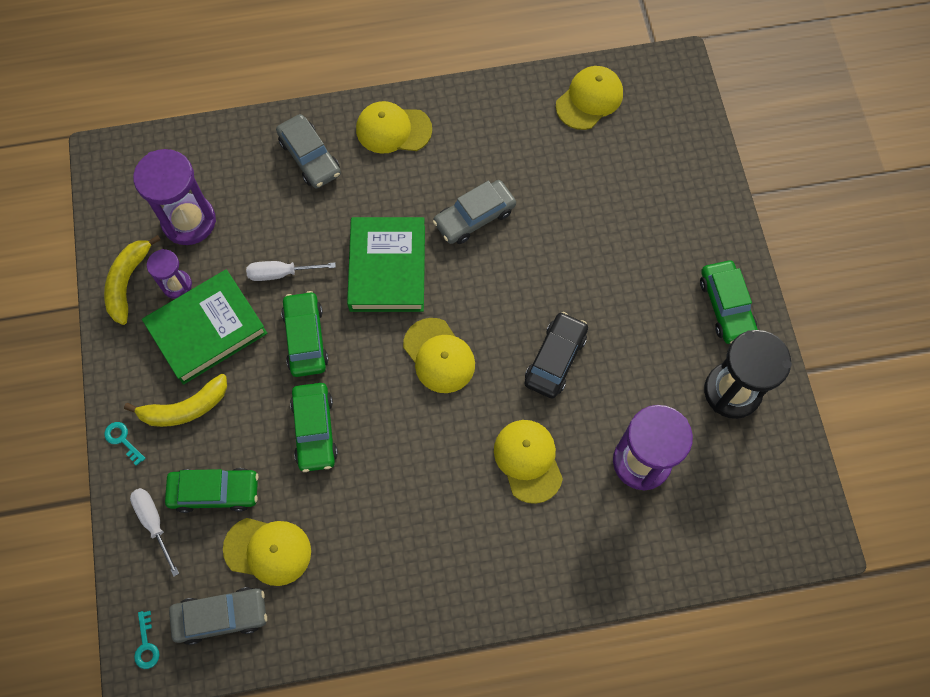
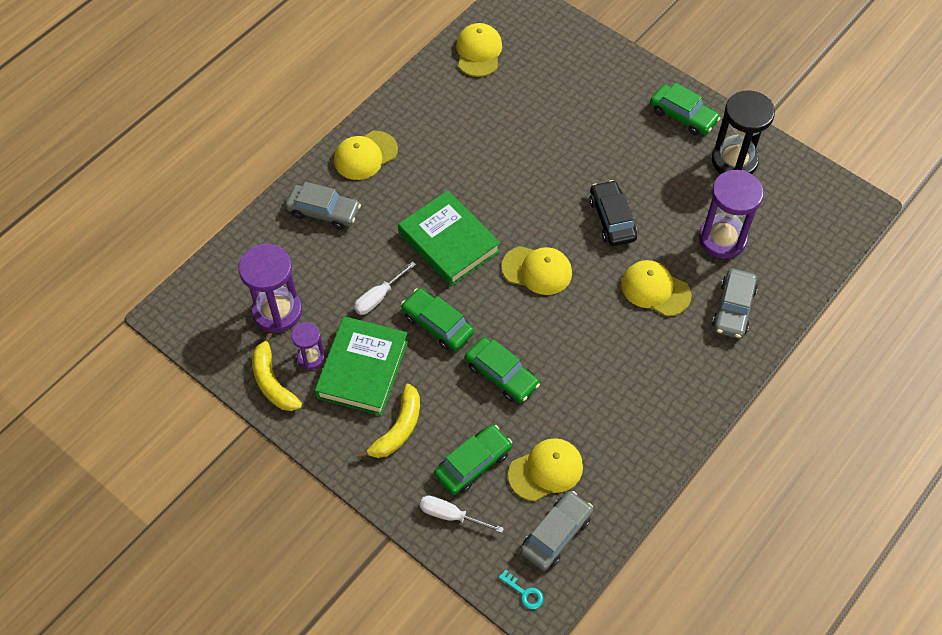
camera: 40 degrees left, 10 degrees down
turquoise key [104,422,146,466] -> none
grey car [433,180,516,244] -> grey car moved to [712,268,758,339]

